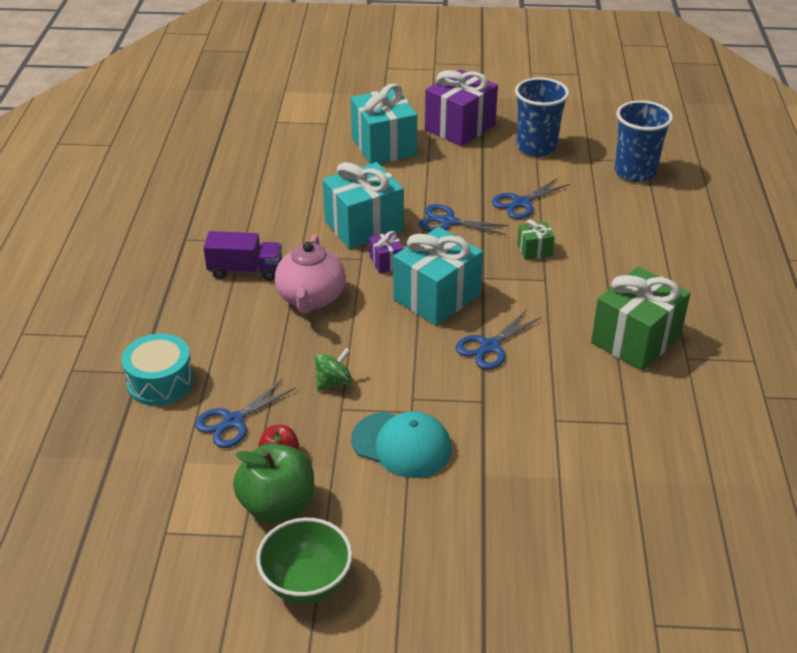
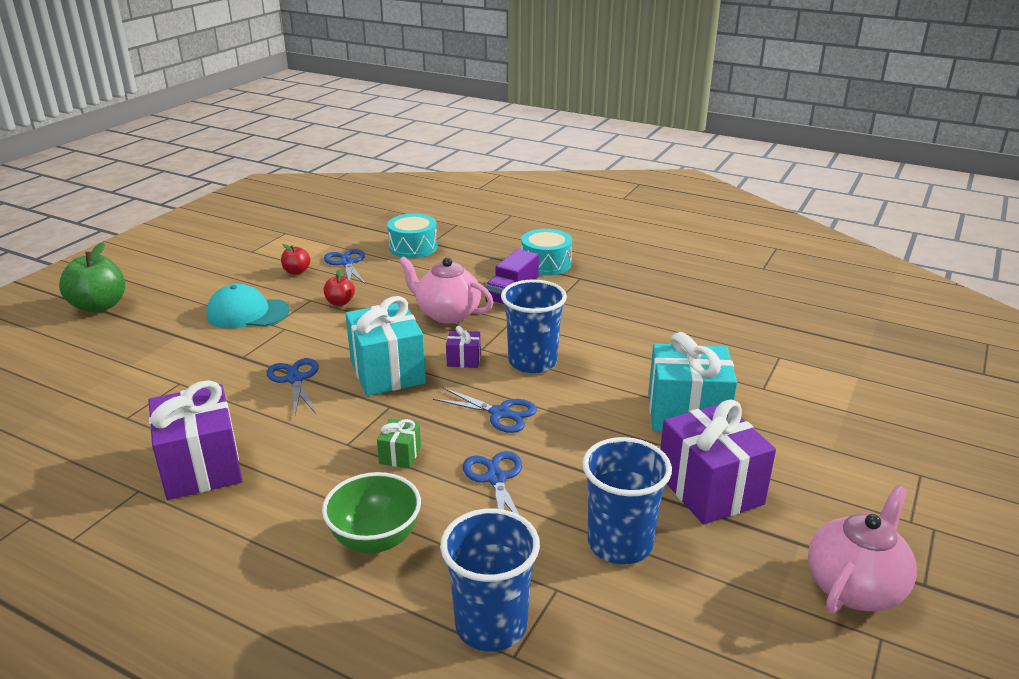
camera: 115 degrees right, 10 degrees down
green apple [233,443,314,523] -> green apple moved to [59,242,125,313]
green bowl [256,518,352,604] -> green bowl moved to [322,472,421,553]
green spinning top [315,348,352,391] -> red apple [324,269,355,306]
turquoise gift [323,162,404,249] -> blue cup [501,280,567,374]
turquoise cap [351,411,452,478] -> turquoise cap turned 45 degrees clockwise [206,284,290,328]
blue scissors [418,204,509,235] -> blue scissors turned 75 degrees clockwise [433,388,537,433]
green gift [591,266,691,371] -> purple gift [149,380,243,500]
none -> turquoise drum [521,229,572,276]
none -> pink teapot [808,485,917,614]

